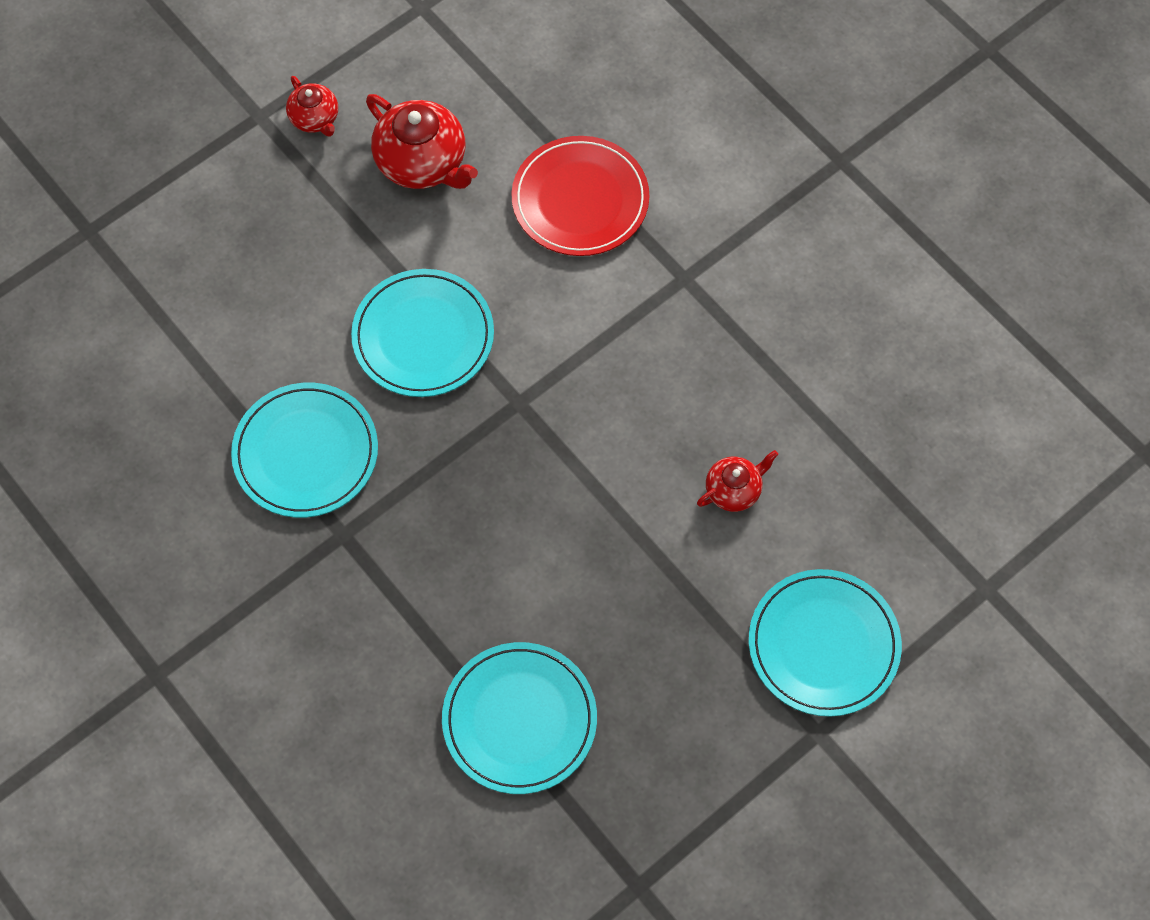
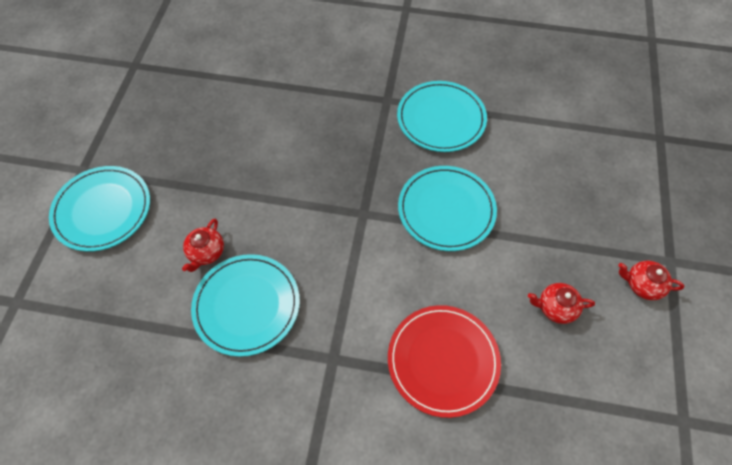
camera: 140 degrees right, 5 degrees down
red teapot [366,94,478,189] -> red teapot [528,283,595,324], size x0.56
turquoise plate [442,642,597,794] -> turquoise plate moved to [191,254,300,357]

